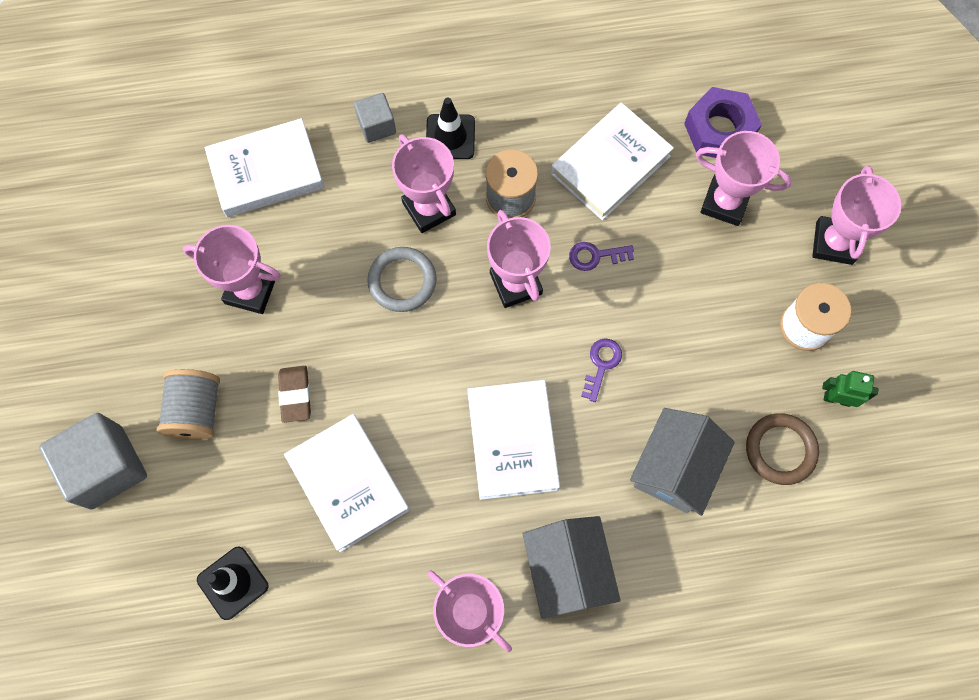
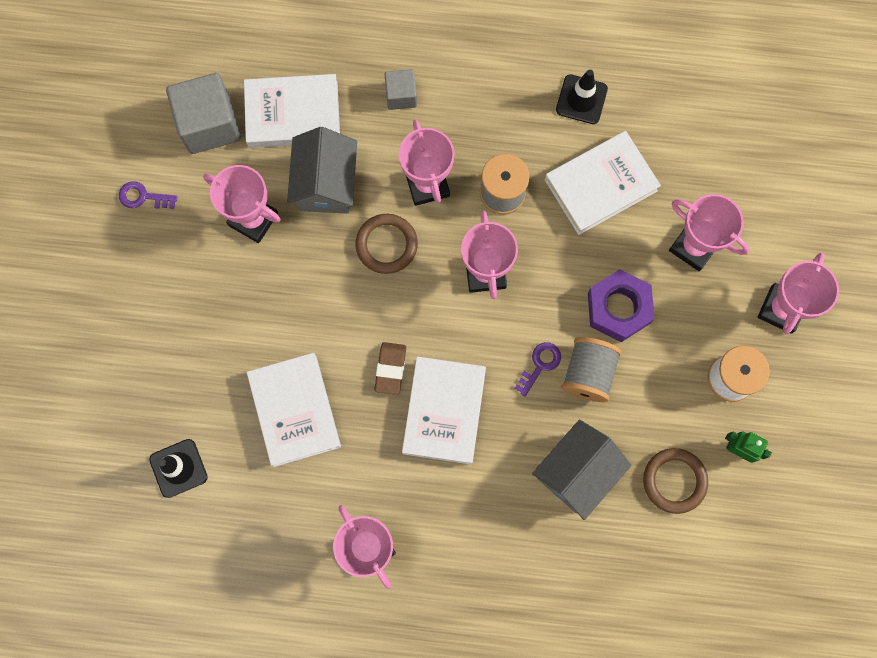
camera: 15 degrees right, 5 degrees up
grey cube [39,413,147,510] -> grey cube moved to [166,73,241,154]
grey spool [157,369,220,440] -> grey spool moved to [561,337,622,402]
brown eraser [278,366,311,423] -> brown eraser moved to [375,342,406,395]
grey ring [367,247,437,312] -> brown ring [355,214,418,274]
black traffic cone [426,98,475,159] -> black traffic cone moved to [556,70,608,124]
grey house [523,516,621,619] -> grey house moved to [287,127,357,214]
purple key [569,242,634,271] -> purple key moved to [119,181,177,209]
purple nut [684,87,762,158] -> purple nut moved to [588,269,654,342]

